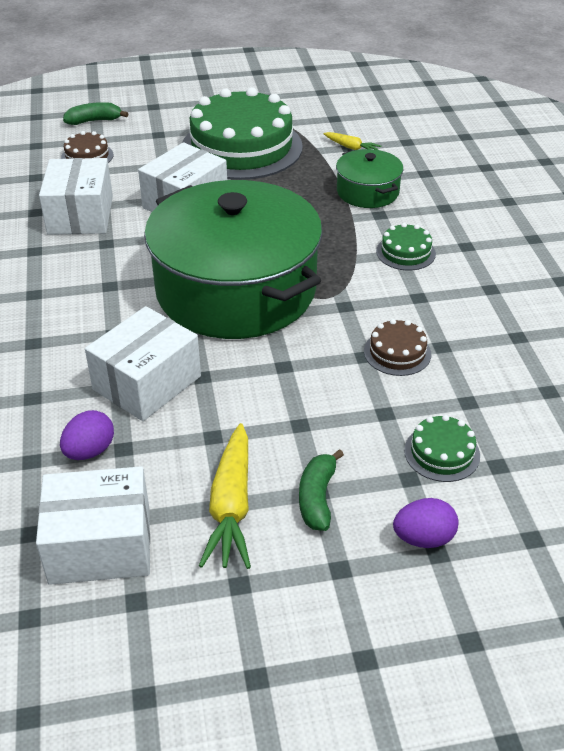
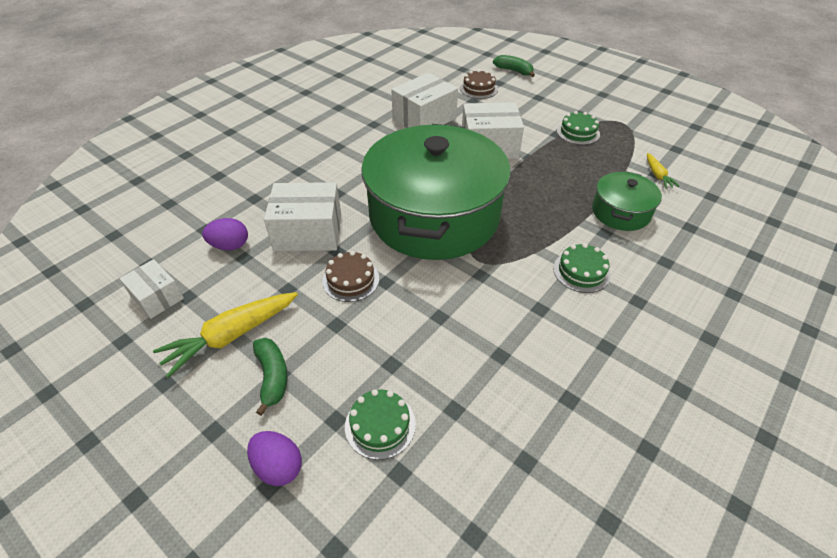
camera: 50 degrees right, 5 degrees up
white box [36,466,150,585] -> white box [119,259,184,319], size x0.60
green cake [182,87,303,180] -> green cake [557,111,600,145], size x0.42
green banana [299,449,344,531] -> green banana turned 105 degrees clockwise [253,338,287,416]
brown cake [364,319,431,376] -> brown cake moved to [322,251,379,302]

